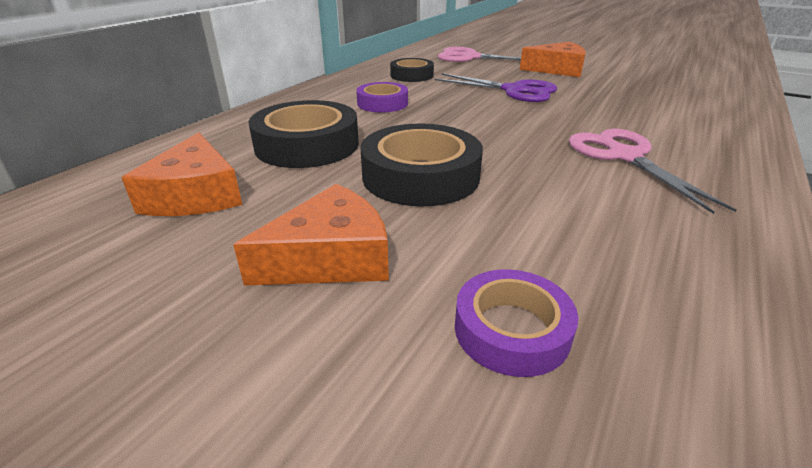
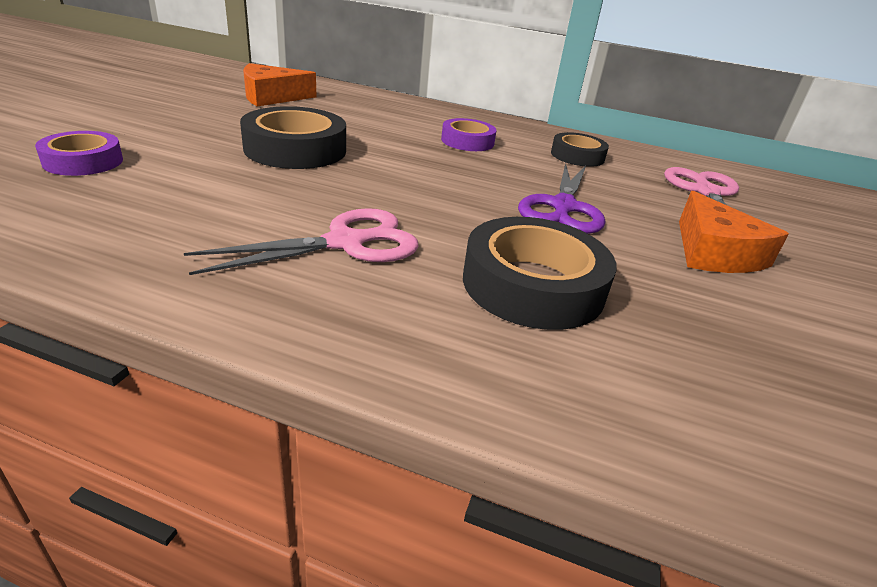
camera: 75 degrees right, 0 degrees up
orange cheese [233,184,389,286] -> none
black tape [249,100,359,168] -> black tape moved to [463,217,617,330]

